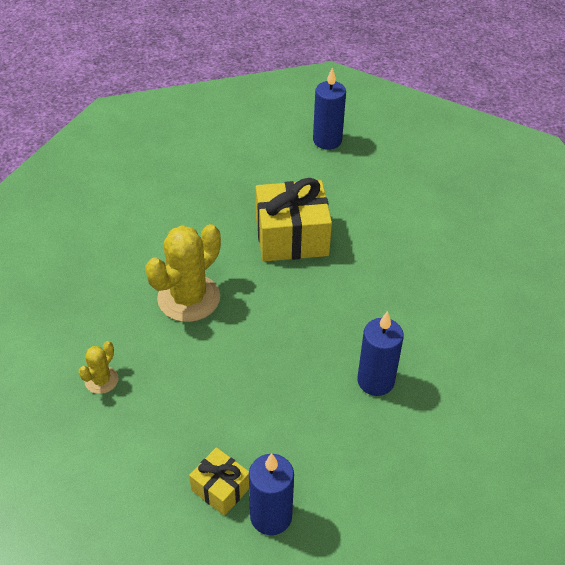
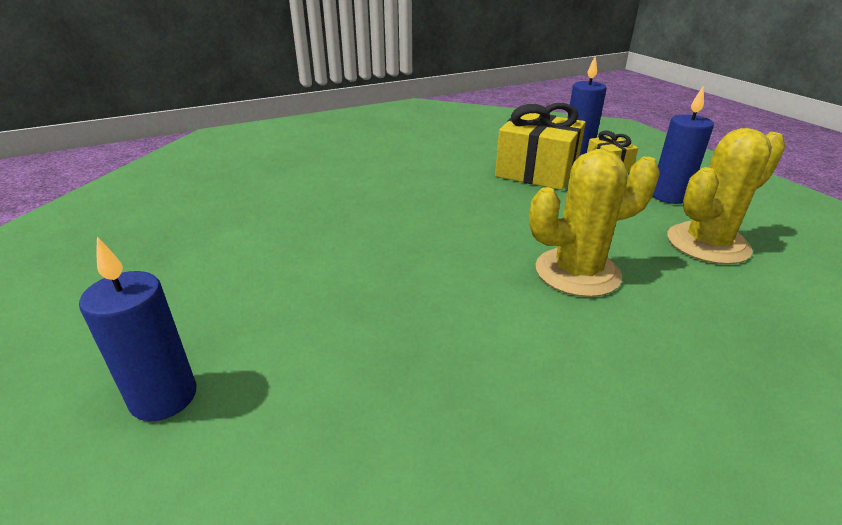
camera: 145 degrees left, 15 degrees down
yellow cactus [78,341,118,394] -> yellow cactus [667,128,786,264], size x2.02
yellow gift [256,178,332,262] -> yellow gift moved to [495,103,586,190]
blue candle [357,311,404,396] -> blue candle moved to [653,85,714,204]

